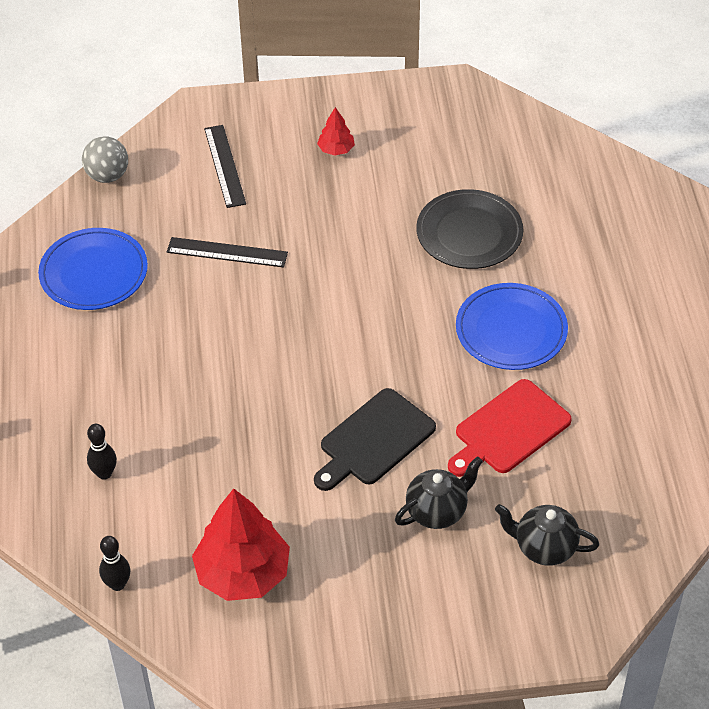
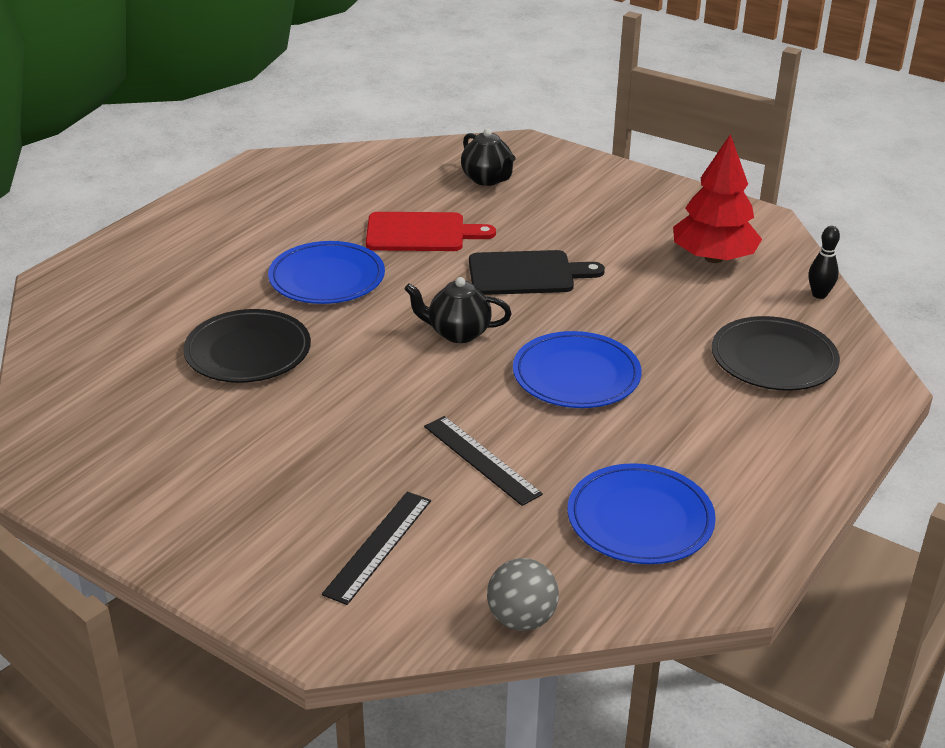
camera: 140 degrees left, 15 degrees down
black bowling pin [87,424,117,480] -> black plate [712,316,840,391]
red tree [317,107,355,156] -> none
black teapot [395,456,483,529] -> black teapot moved to [404,277,512,343]
none -> blue plate [513,331,642,408]

